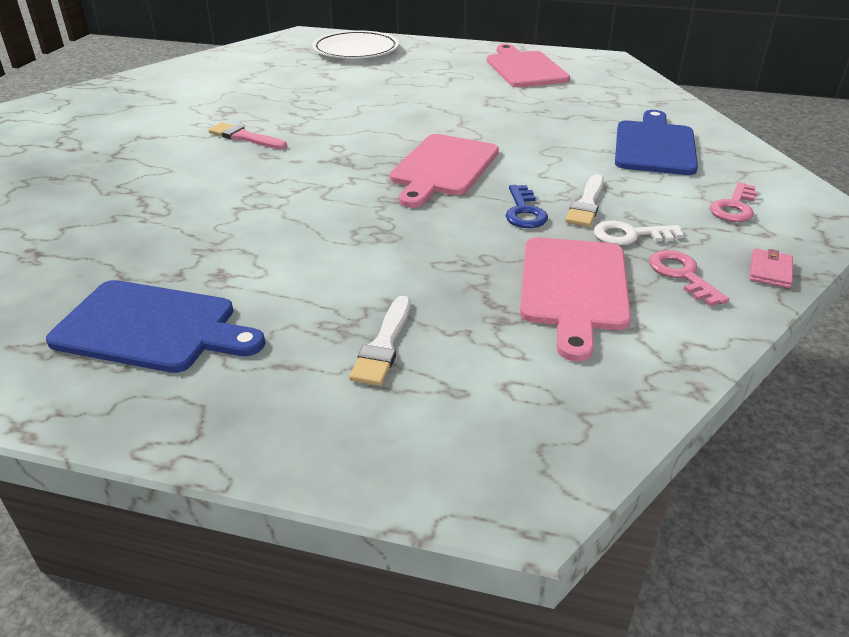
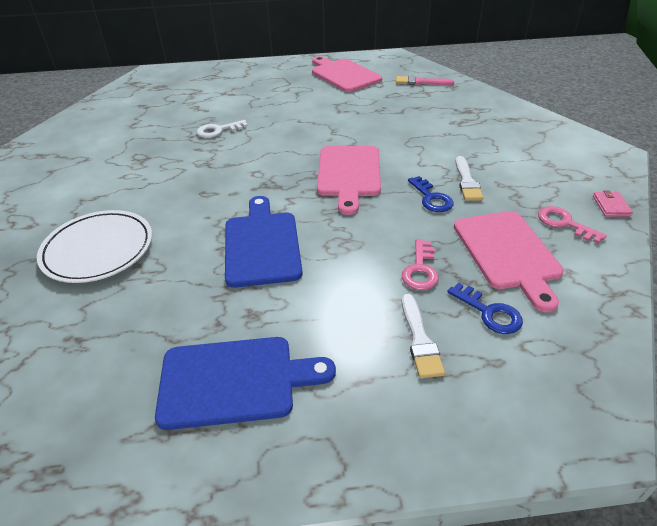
camera: 20 degrees left, 5 degrees up
pink brush [209,122,287,149] -> pink brush moved to [396,76,454,85]
white plate [312,30,399,59] -> white plate moved to [37,210,152,283]
white key [593,221,684,245] -> white key moved to [197,120,248,138]
blue cutting board [615,110,698,175] -> blue cutting board moved to [225,196,303,288]
pink key [710,182,758,222] -> pink key moved to [402,239,439,290]
none -> blue key [447,283,523,334]

